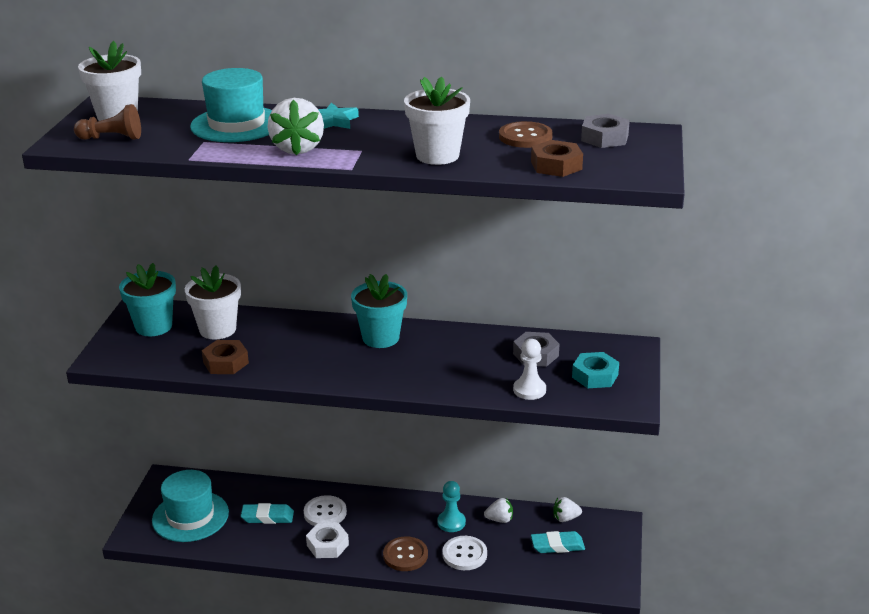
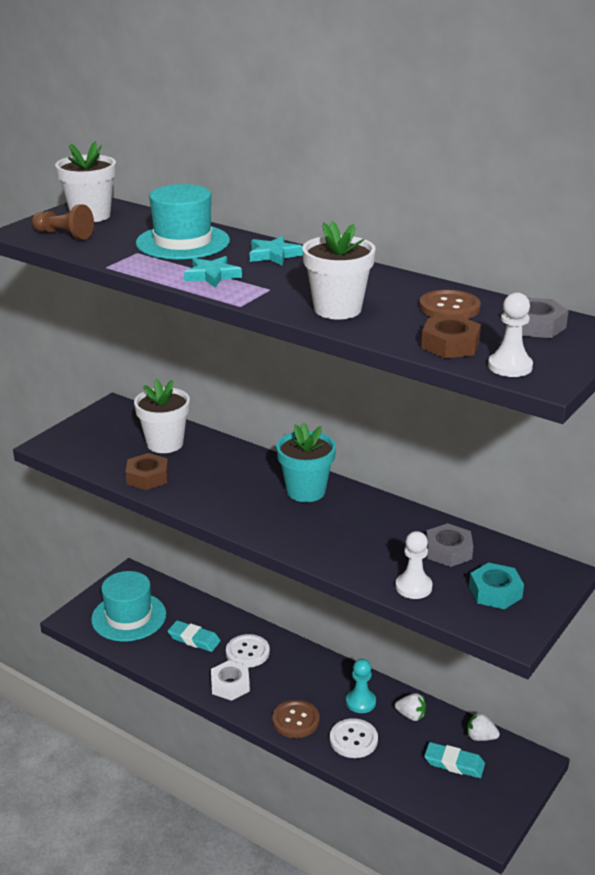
camera: 25 degrees right, 0 degrees up
turquoise flower pot [119,263,176,336] -> none
white strawberry [267,98,324,155] -> turquoise star [184,256,242,288]
none -> white pawn [488,293,533,377]

